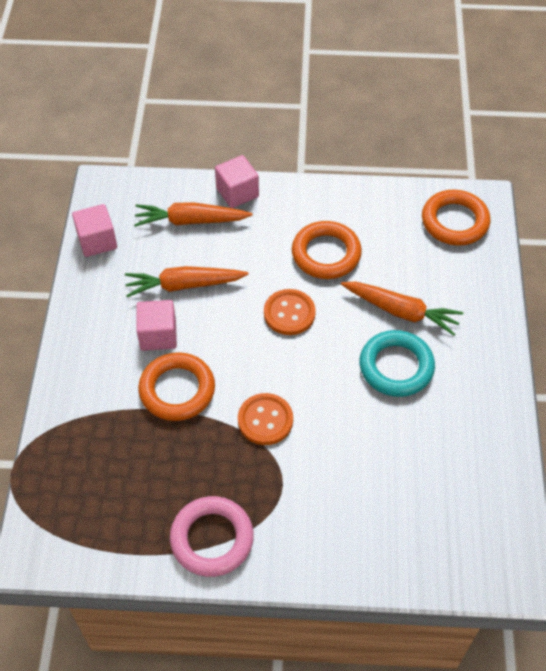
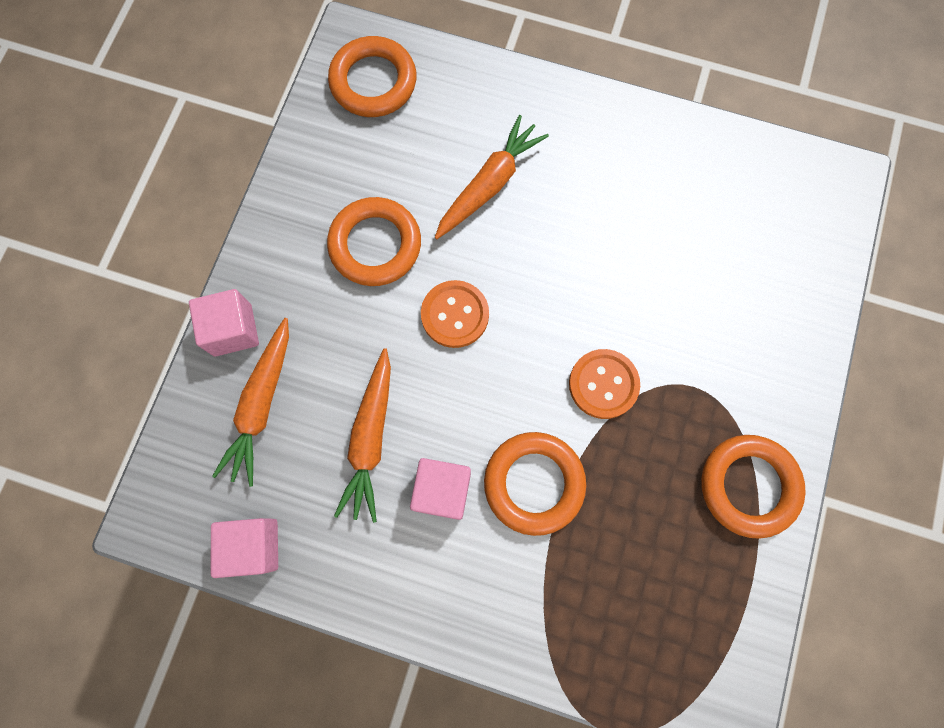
camera: 75 degrees left, 20 degrees up
pink ring [170,496,254,577] -> orange ring [701,435,806,539]
turquoise ring [359,330,435,397] -> none

